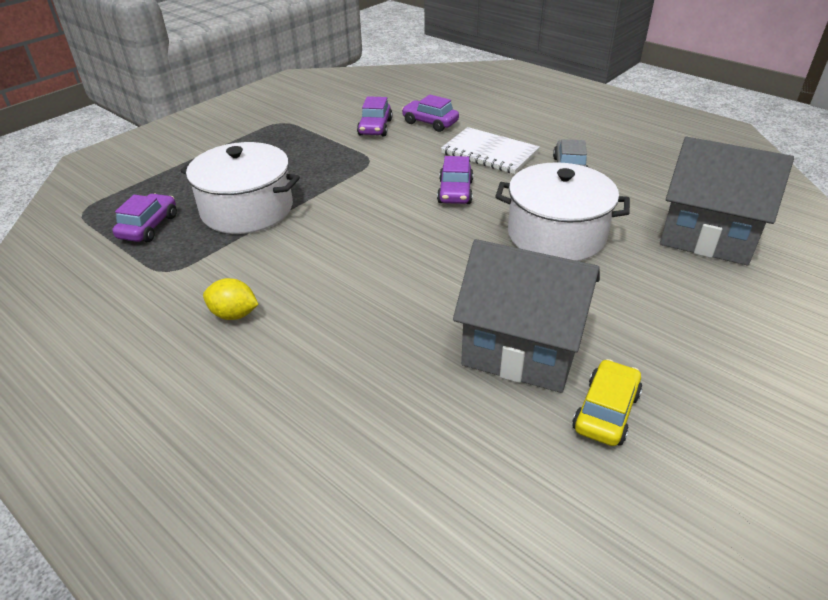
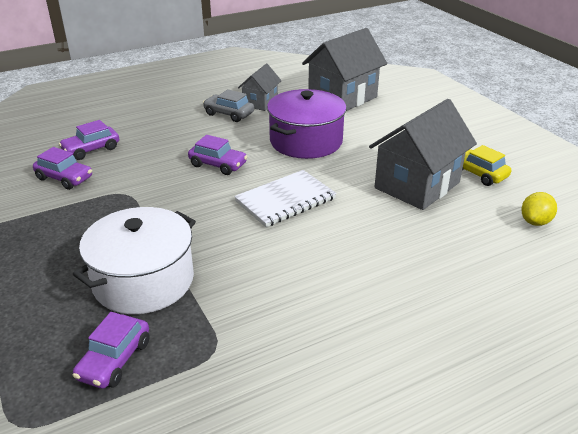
camera: 70 degrees left, 5 degrees down
purple car [112,194,177,242] -> purple car turned 105 degrees counterclockwise [73,312,150,389]
yellow lemon [203,278,259,320] -> yellow lemon moved to [521,192,557,226]
white notebook [441,127,540,174] -> white notebook moved to [234,170,337,227]
white pot [495,162,630,261] -> purple pot [267,89,347,159]
none -> grey house [238,64,281,111]

